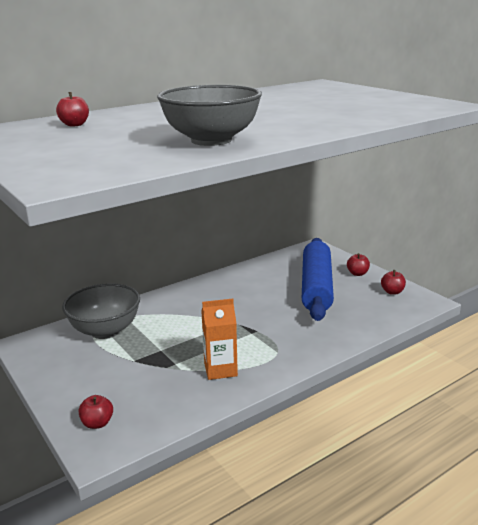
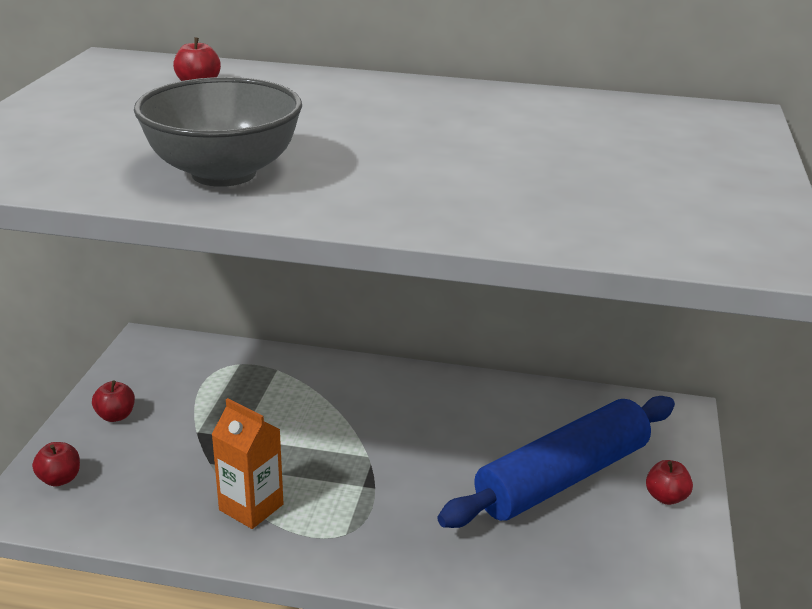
camera: 45 degrees right, 5 degrees up
grey bowl [62,283,140,339] -> none
red apple [381,270,406,295] -> red apple moved to [92,380,135,422]

